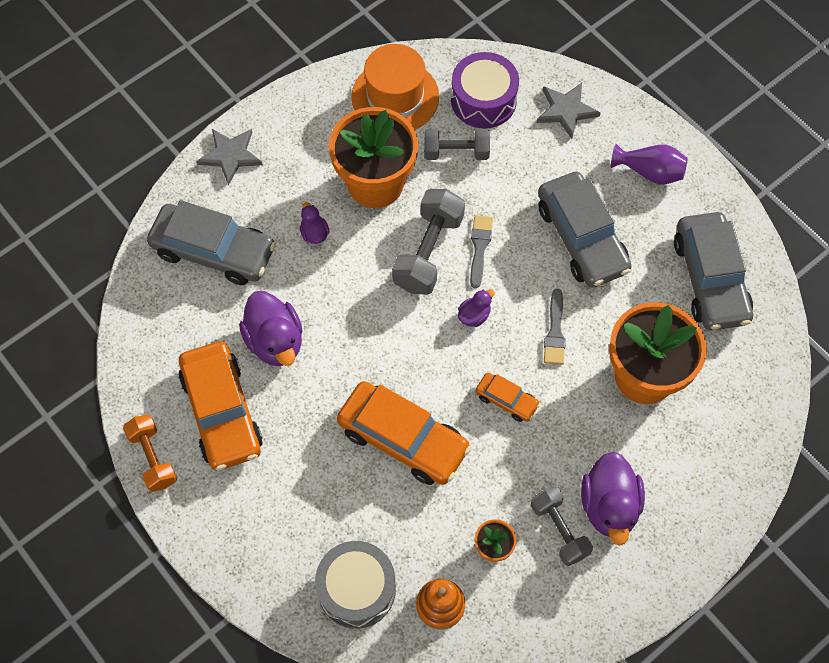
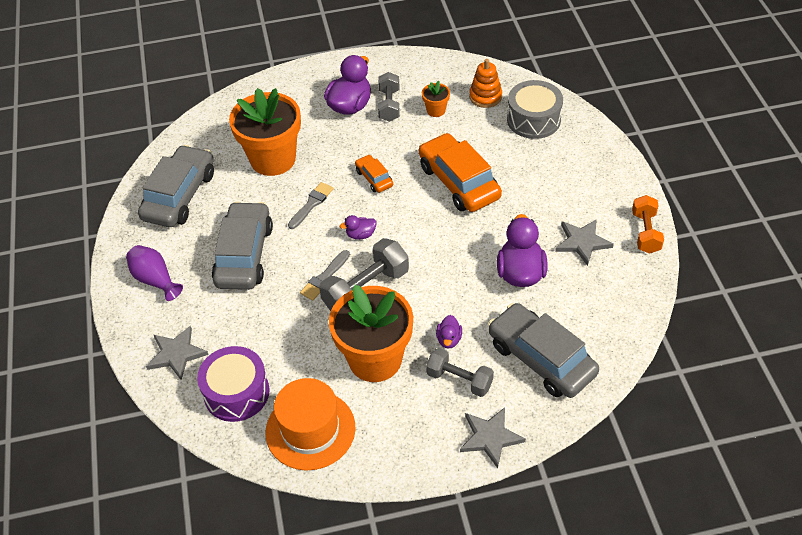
camera: 150 degrees left, 15 degrees down
orange car [178,341,263,471] -> grey star [555,219,614,266]
grey dumbbell [424,129,490,160] -> grey dumbbell moved to [426,348,494,397]

